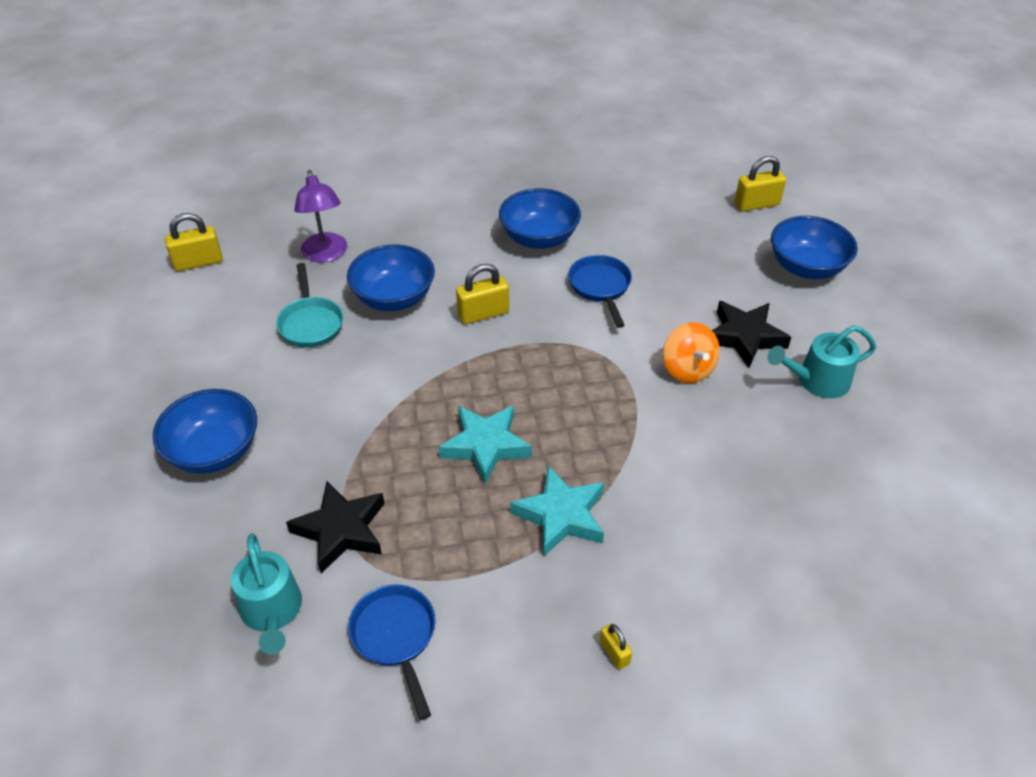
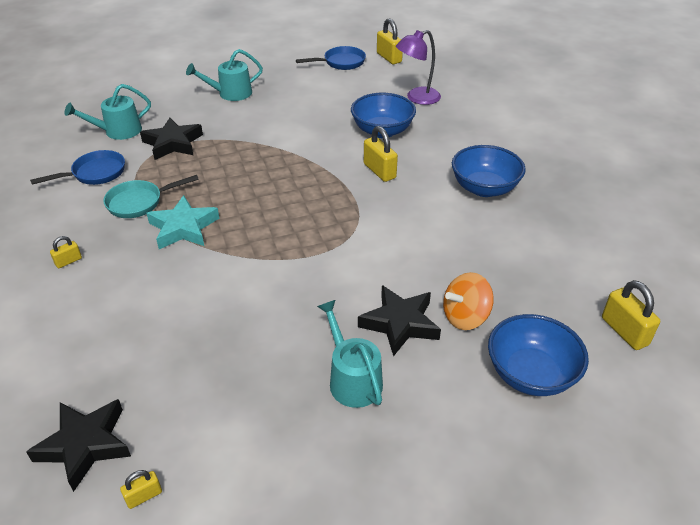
camera: 80 degrees right, 5 degrees down
blue bowl [152,389,257,474] -> turquoise watering can [186,49,263,101]
turquoise pan [276,263,343,348] -> turquoise pan moved to [103,175,199,218]
turquoise star [439,405,532,484] -> none
blue pan [568,255,632,328] -> blue pan moved to [296,46,366,70]
orange spinning top [663,322,720,383] -> orange spinning top moved to [443,272,494,330]
none -> black star [26,399,131,492]
none -> yellow padlock [120,470,162,509]

